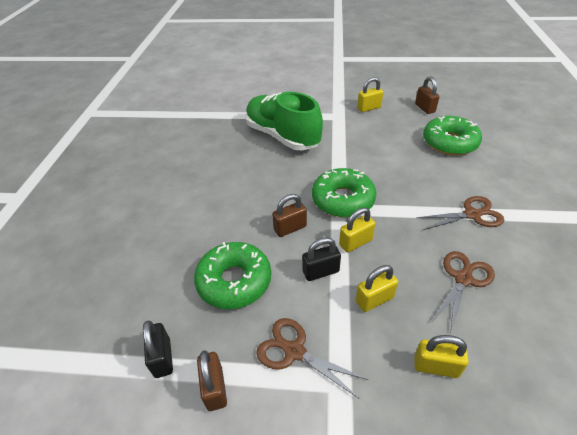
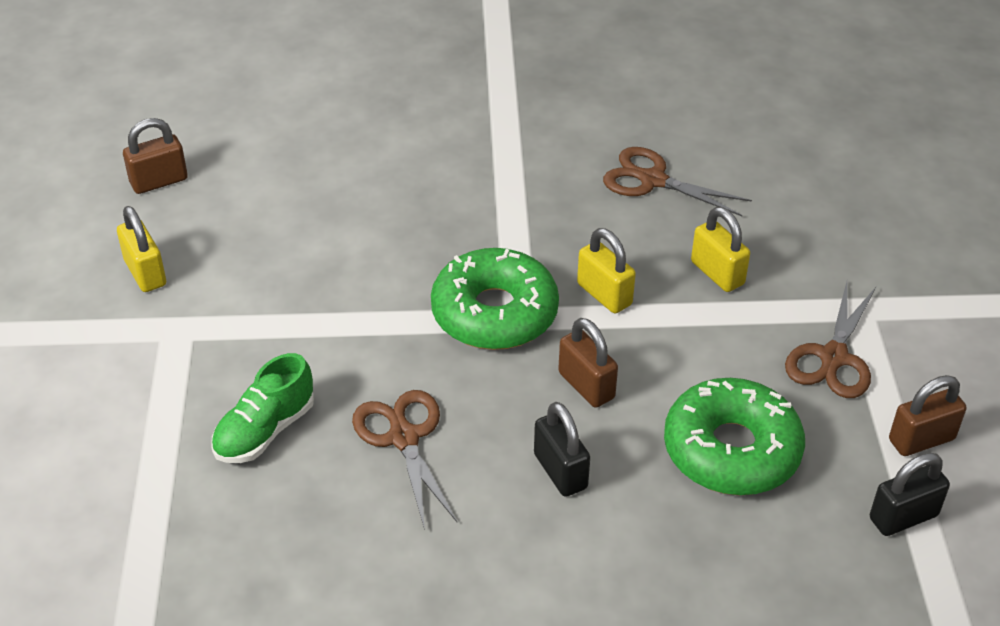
camera: 100 degrees left, 0 degrees up
green shoe [245,92,323,150] -> green shoe [211,353,314,463], size x0.50
black padlock [302,237,341,281] -> black padlock moved to [534,402,590,497]
yellow padlock [414,335,469,378] -> none
brown scissors [416,196,504,230] -> brown scissors moved to [352,390,457,530]
green donut [423,116,482,156] -> none

